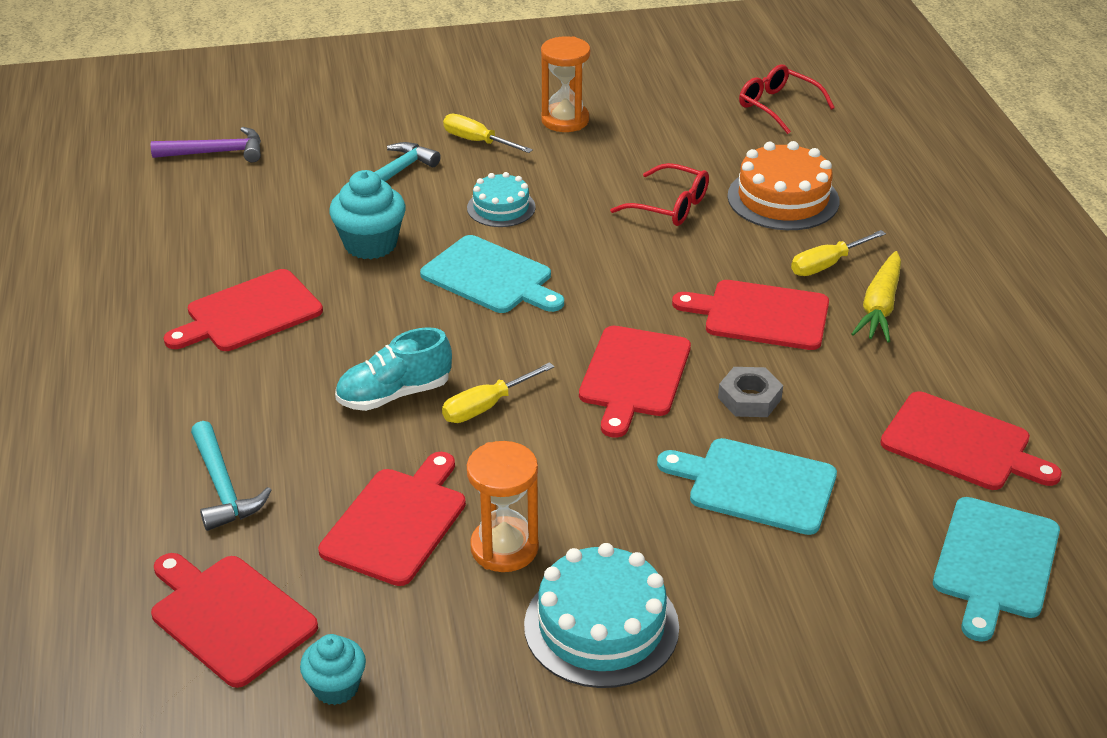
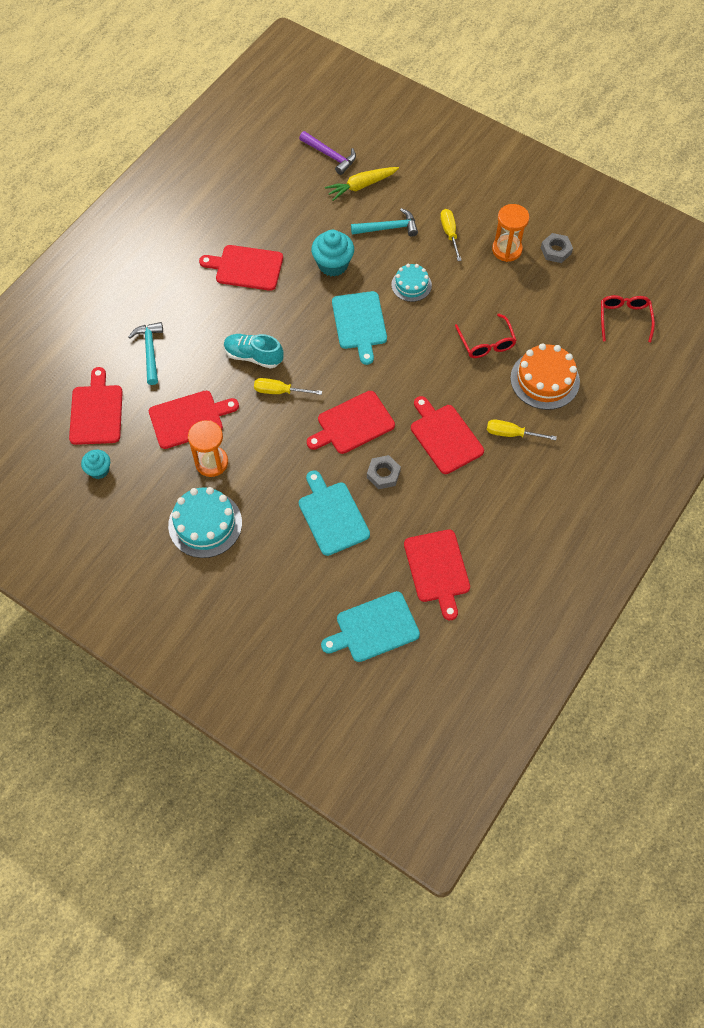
camera: 45 degrees right, 25 degrees up
turquoise hammer [191,421,272,531] -> turquoise hammer turned 150 degrees clockwise [129,322,163,385]
yellow carrot [852,251,901,343] -> yellow carrot moved to [325,167,399,201]
none -> grey nut [541,233,573,263]

